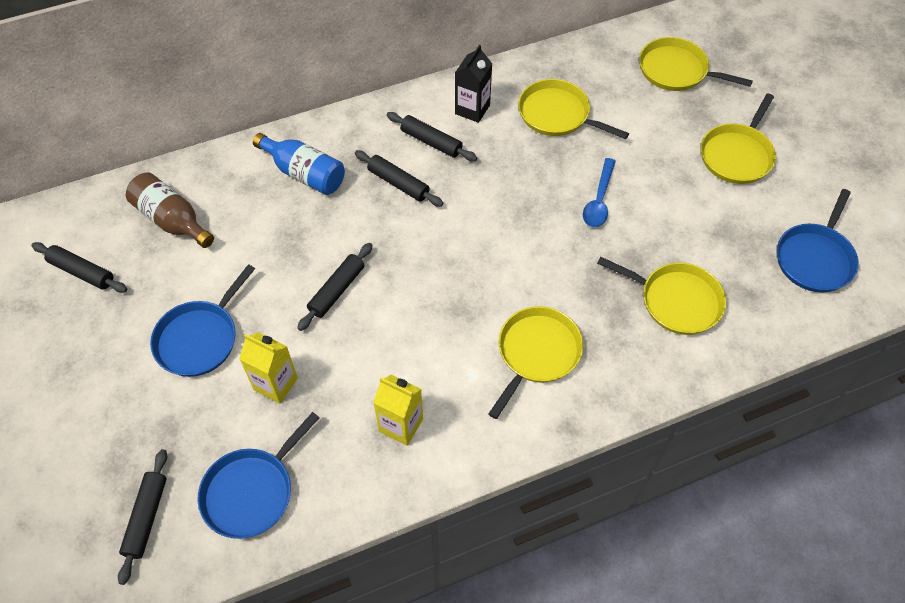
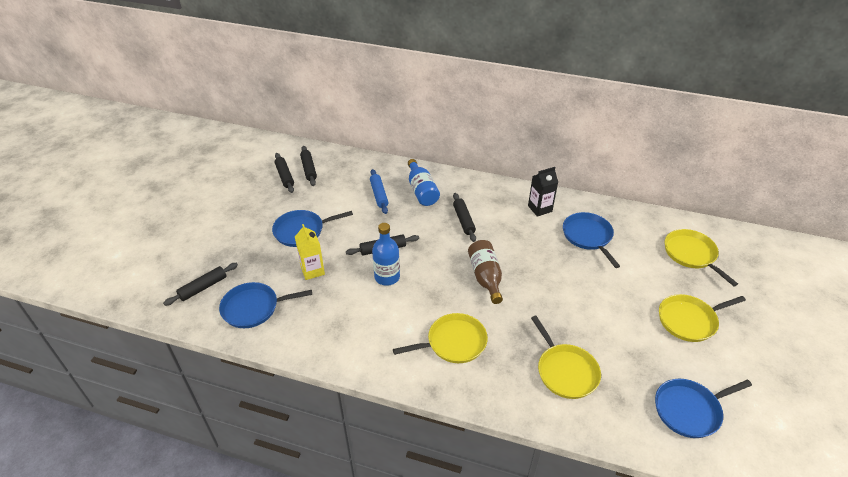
camera: 40 degrees right, 15 degrees down
brown bottle [126,172,214,248] -> brown bottle moved to [468,240,503,304]
yellow carton [373,375,423,446] -> none
black rolling pin [387,112,477,161] -> black rolling pin moved to [300,146,317,186]
yellow pan [518,79,629,139] -> blue pan [563,212,620,268]
blue spoon [583,158,616,227] -> none
none -> blue rolling pin [370,169,388,214]
none -> blue bottle [372,223,400,286]

